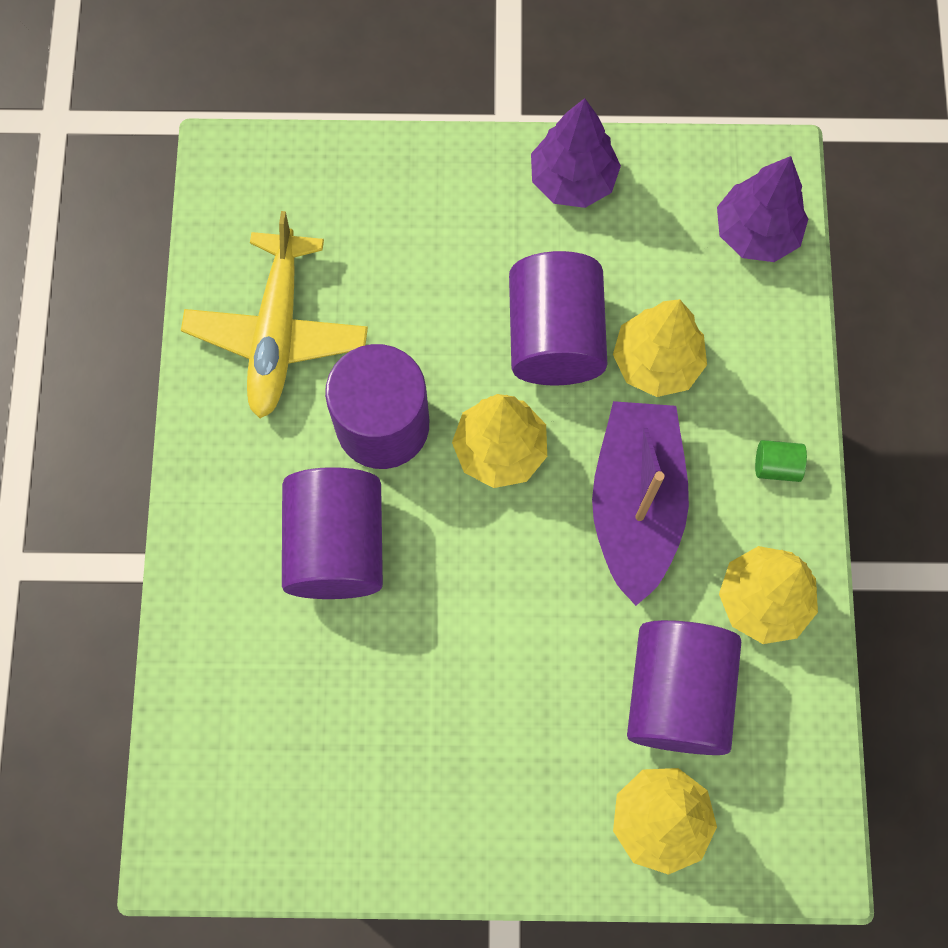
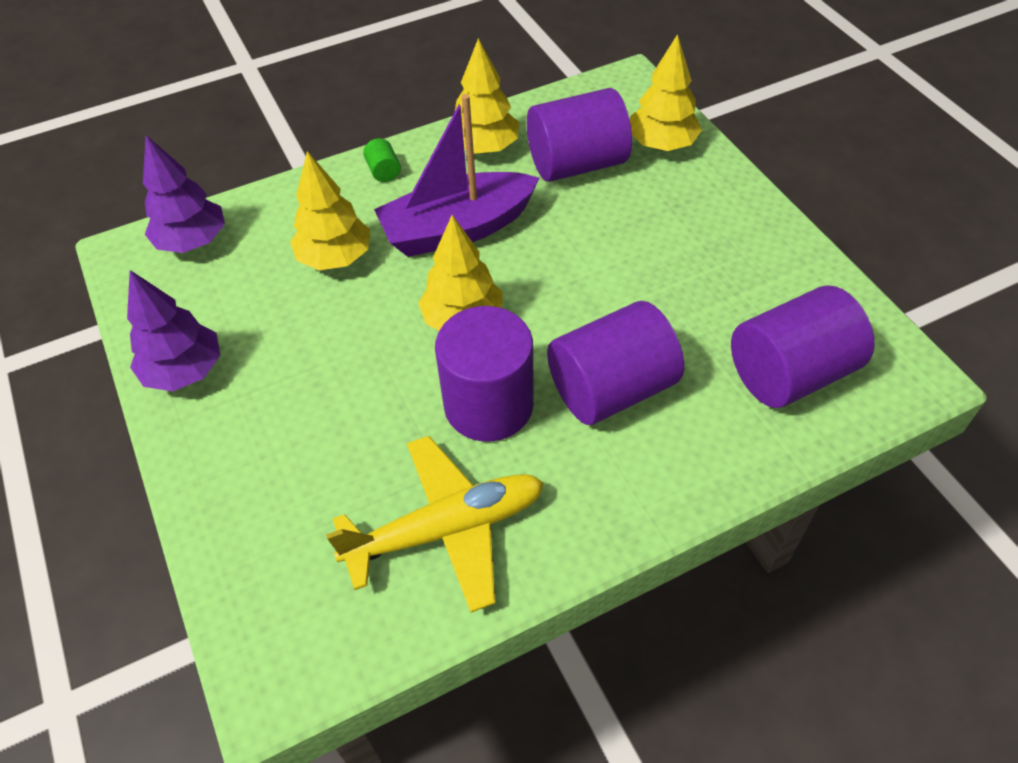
camera: 115 degrees left, 20 degrees down
purple cylinder [509,251,607,385] -> purple cylinder moved to [731,285,874,408]

